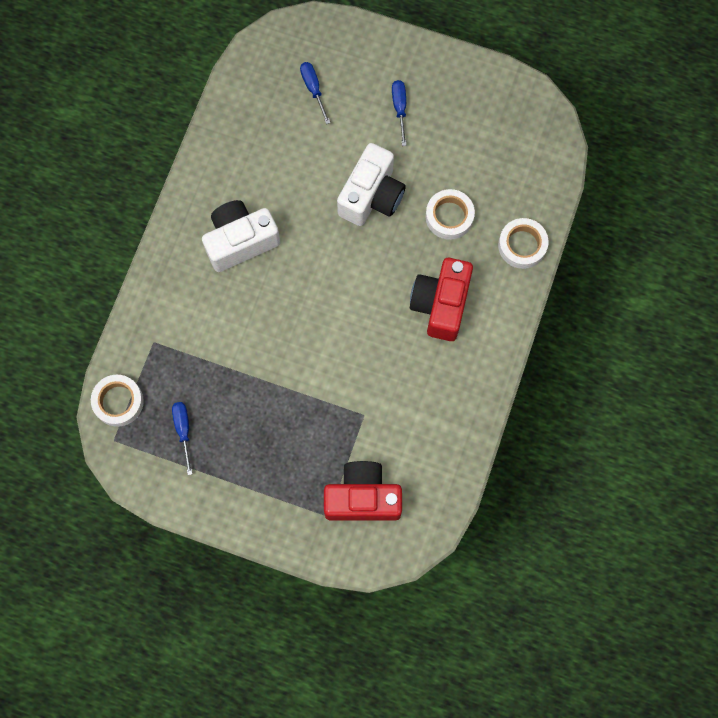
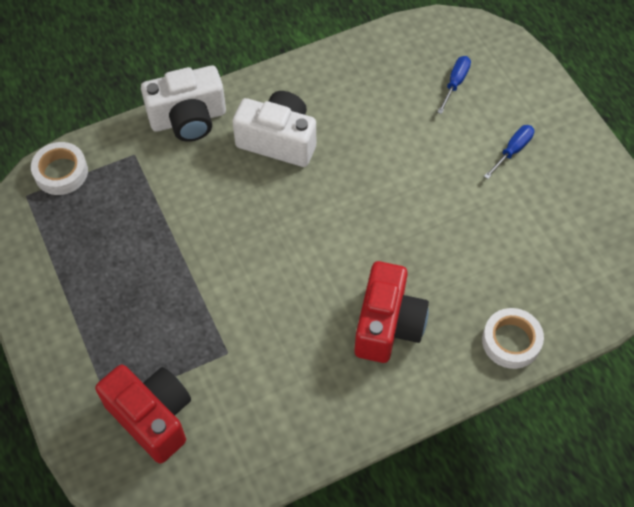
camera: 45 degrees right, 15 degrees down
blue screwdriver [172,402,192,475] -> none
white camera [337,143,406,226] -> white camera moved to [141,66,226,142]
red camera [410,258,473,341] -> red camera turned 135 degrees clockwise [354,261,429,363]
white tape [426,189,475,240] -> none

